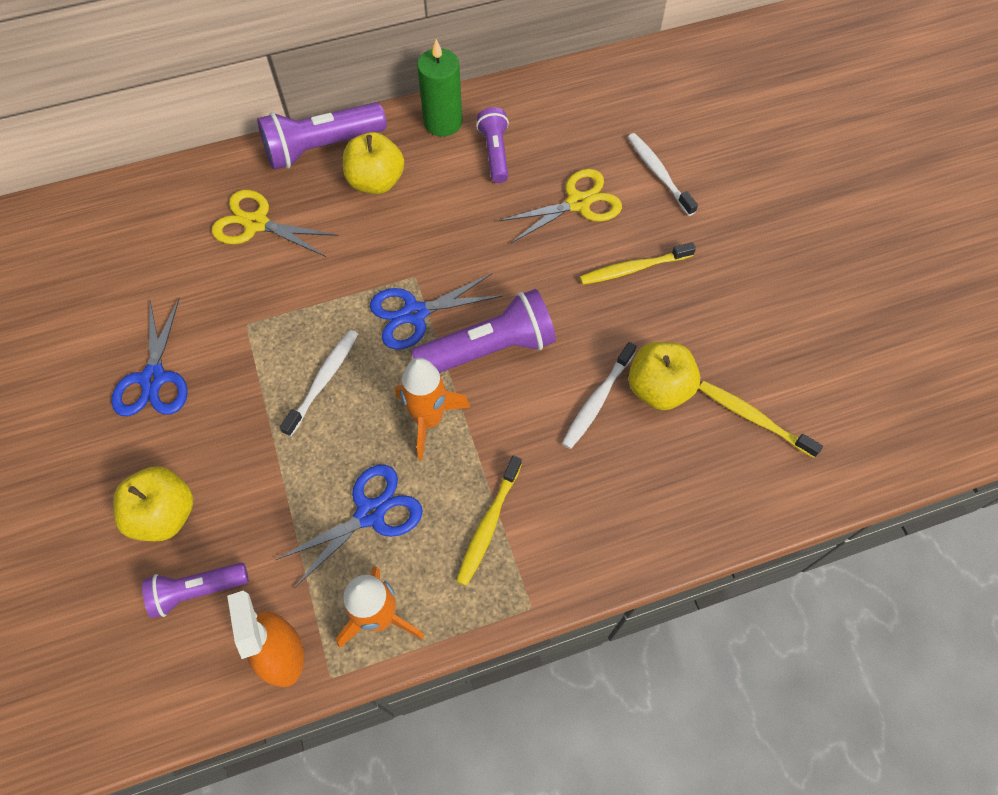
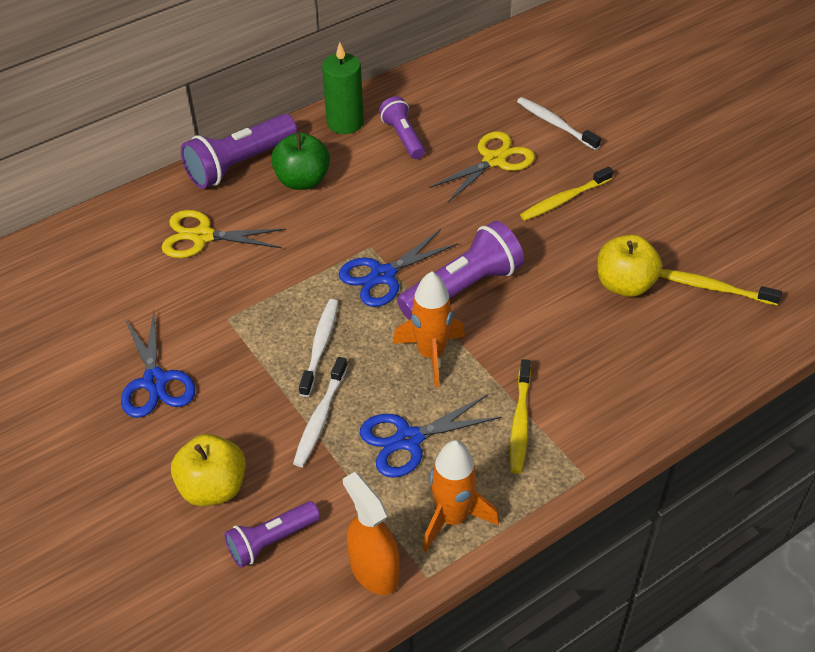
camera: 15 degrees left, 15 degrees down
blue scissors [276,465,423,588] -> blue scissors turned 150 degrees counterclockwise [360,394,502,478]
yellow apple [343,132,404,194] -> green apple [271,133,330,190]
white toothbrush [562,342,637,449] -> white toothbrush moved to [293,357,348,467]

